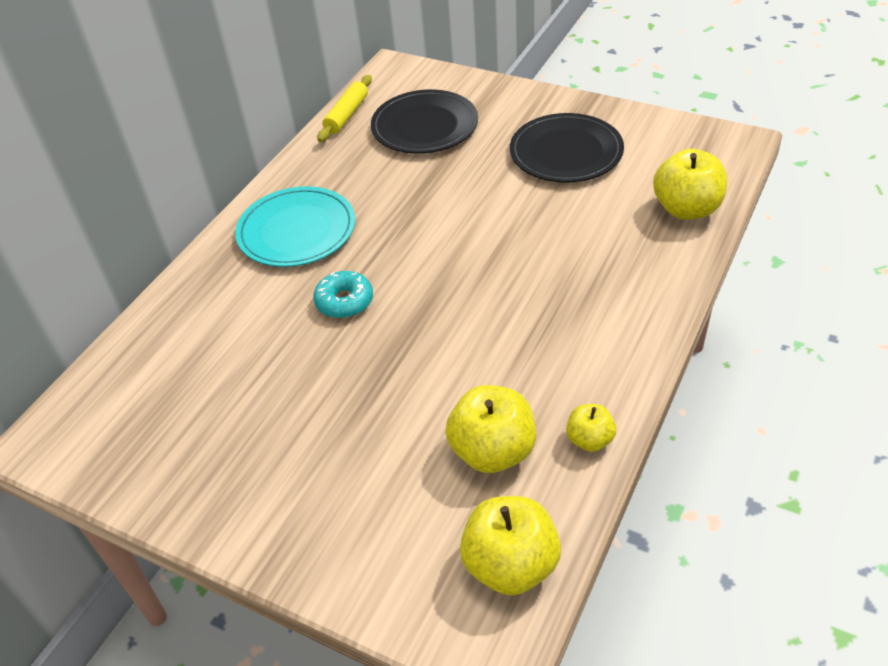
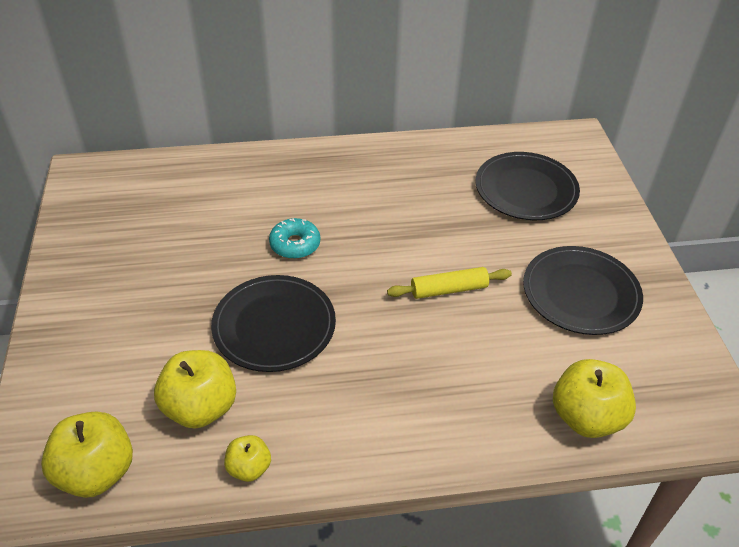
camera: 50 degrees right, 0 degrees up
turquoise plate [235,186,355,267] -> none
yellow rolling pin [317,75,372,142] -> yellow rolling pin moved to [387,267,512,299]
none -> black plate [211,275,336,372]

